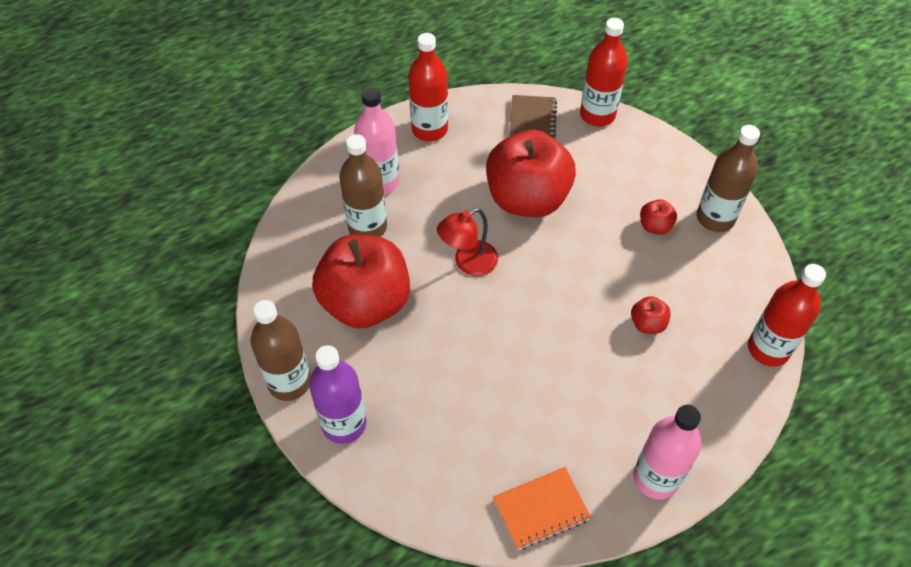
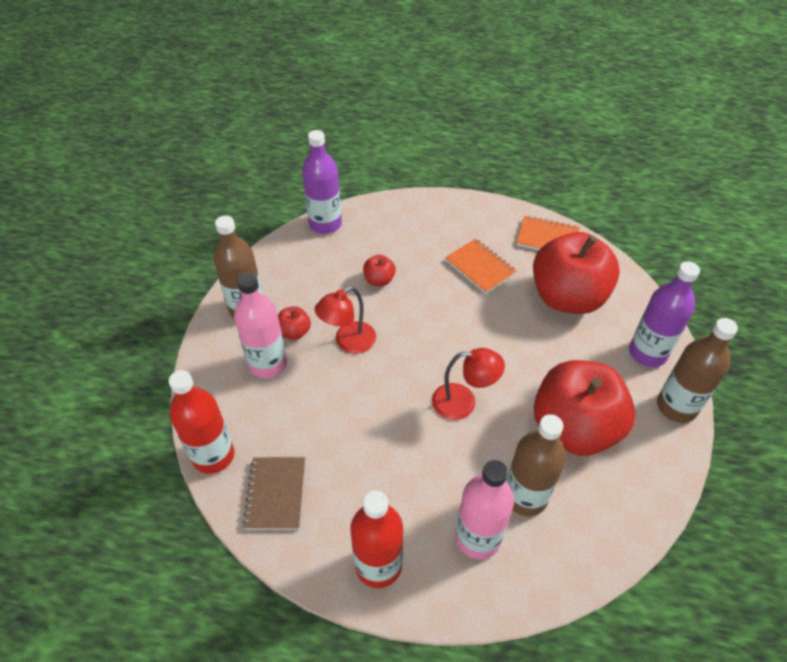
camera: 140 degrees left, 5 degrees down
red apple [486,130,576,217] -> red apple moved to [533,232,620,314]
brown notebook [509,95,557,140] -> brown notebook turned 45 degrees counterclockwise [242,457,305,530]
pink bottle [633,405,702,499] -> pink bottle moved to [234,273,287,379]
red bottle [748,264,826,366] -> purple bottle [302,130,342,234]
none -> red lamp [315,286,376,354]
none -> orange notebook [445,239,517,294]

